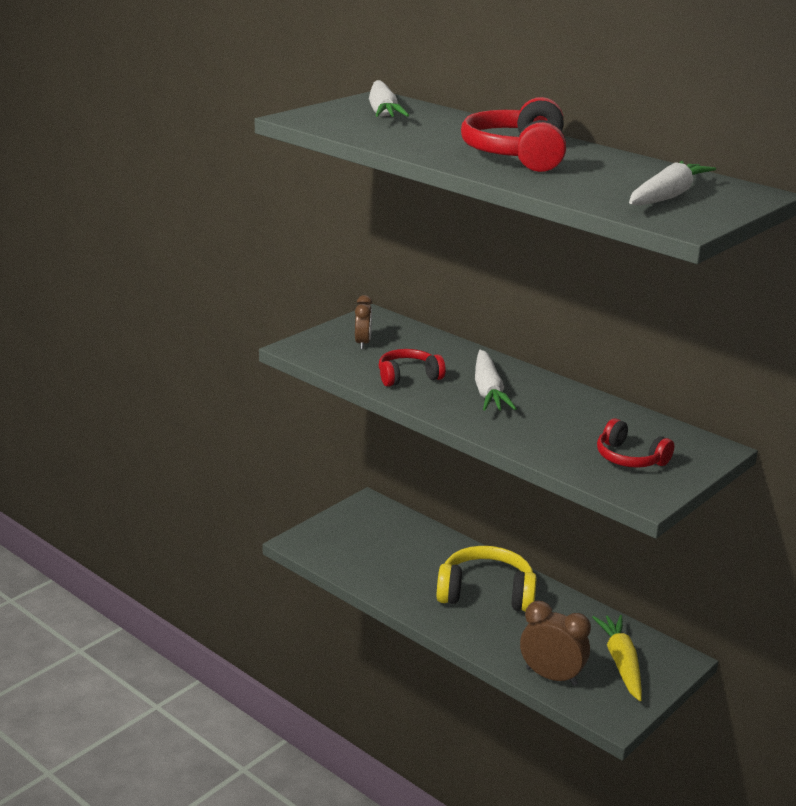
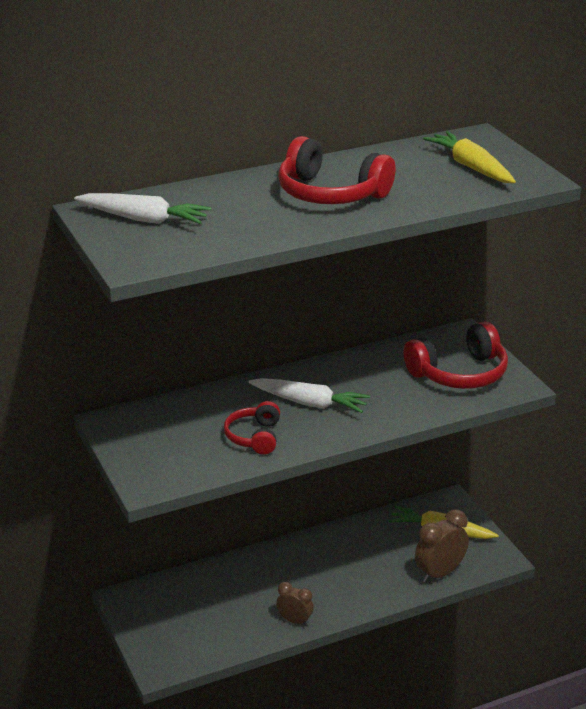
camera: 65 degrees left, 5 degrees up
brown clock [355,295,372,349] -> brown clock moved to [276,582,314,626]
yellow headphones [437,546,537,612] -> none
red headphones [597,418,674,468] -> red headphones [404,321,508,389], size x1.65
white carrot [629,161,716,206] -> yellow carrot [423,131,516,183]

